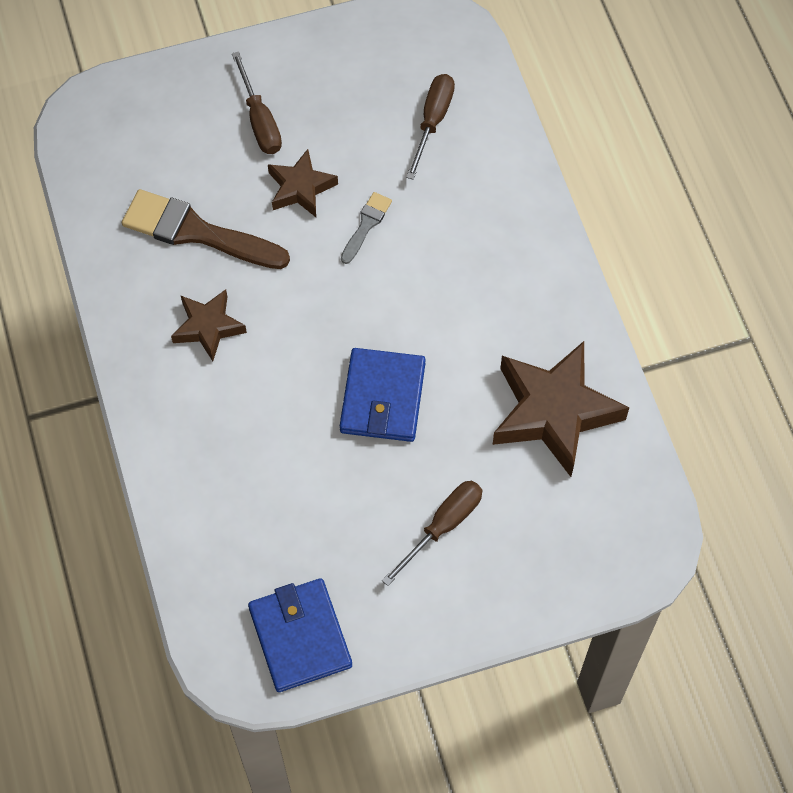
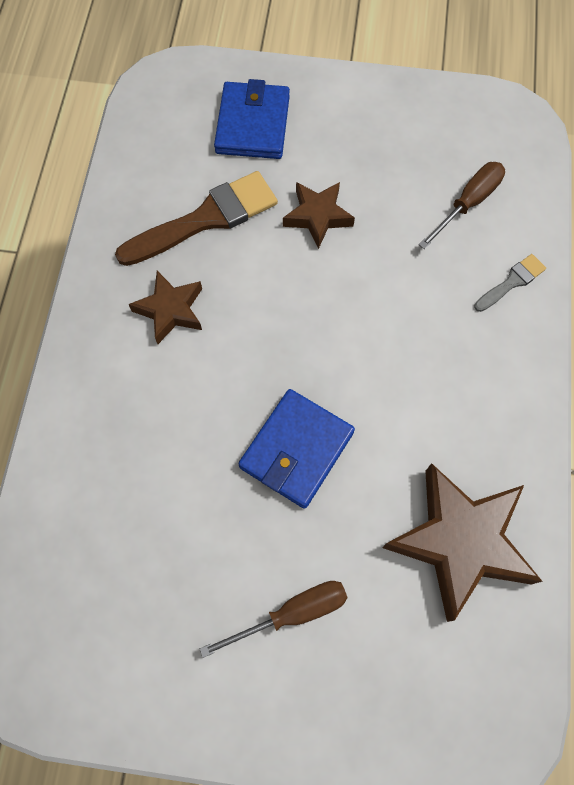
camera: 25 degrees right, 5 degrees up
brown brush [122,189,290,269] -> brown brush turned 105 degrees clockwise [115,171,278,266]
brown screwdriver [232,51,282,154] -> none
blue wallet [248,578,352,692] -> blue wallet moved to [214,79,290,159]
grey brush [341,192,392,264] -> grey brush moved to [474,254,546,312]

